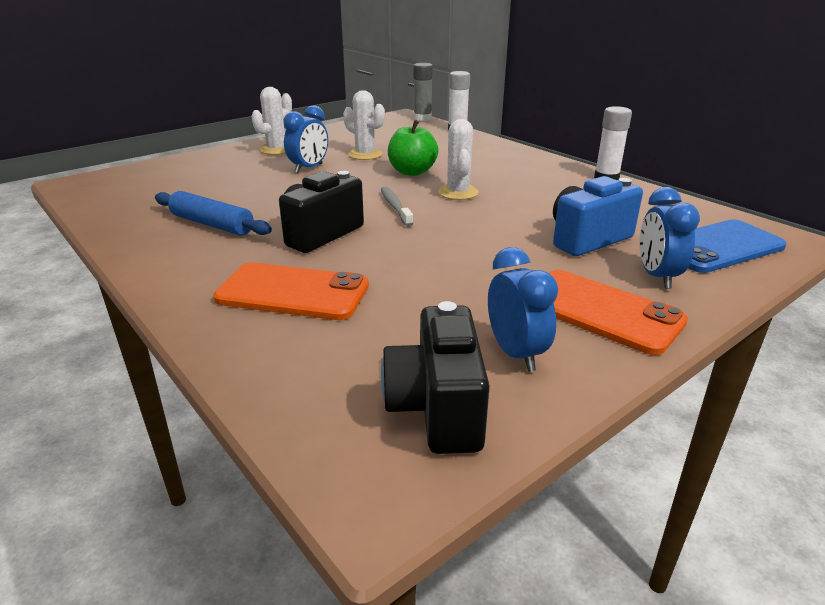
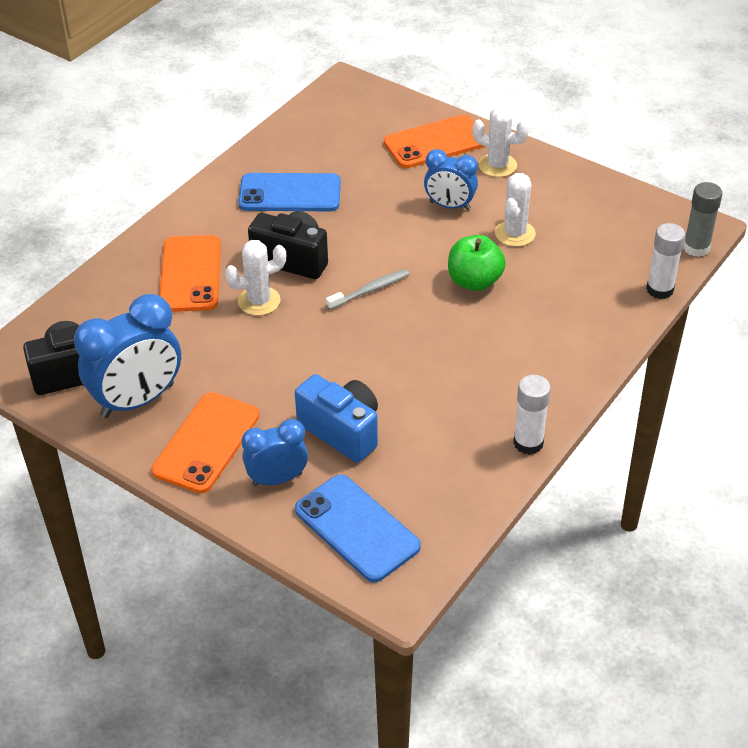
camera: 75 degrees right, 15 degrees up
blue rolling pin [155,191,272,235] -> blue phone [238,173,341,211]
white cactus [438,119,478,200] -> white cactus moved to [225,240,286,316]
blue clock [488,247,558,372] -> blue clock [74,294,181,418], size x1.66
none -> orange phone [384,115,485,168]

